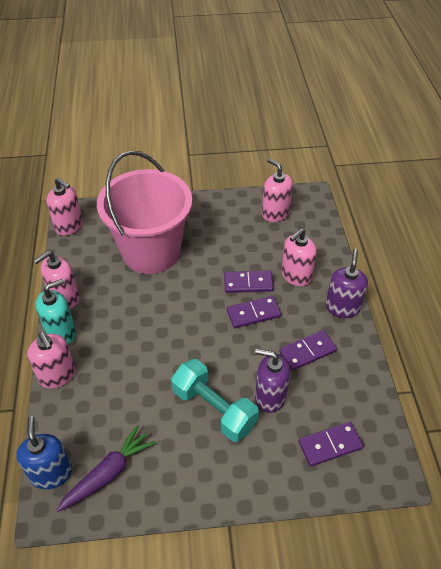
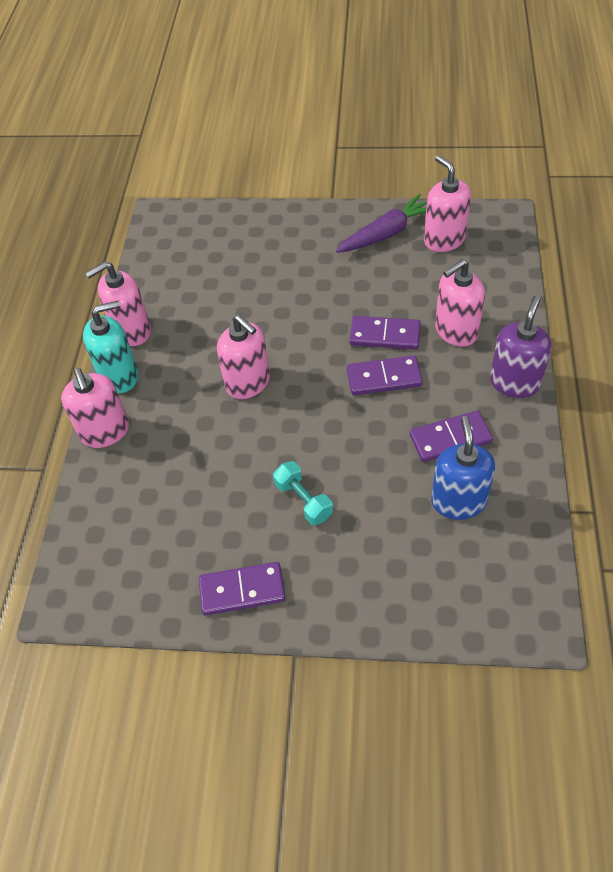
camera: 15 degrees right, 5 degrees up
blue soap dispenser [16,416,72,489] -> blue soap dispenser moved to [431,416,495,520]
pink soap dispenser [46,178,83,236] -> pink soap dispenser moved to [217,315,270,399]
purple carrot [56,425,155,512] -> purple carrot moved to [336,194,427,253]
pink bucket [97,151,192,274] -> none
turquoise dumbbell [171,359,259,442] -> turquoise dumbbell [273,461,333,525], size x0.55
purple soap dispenser [255,349,291,413] -> none
purple domino [299,422,363,467] -> purple domino moved to [199,562,285,615]

